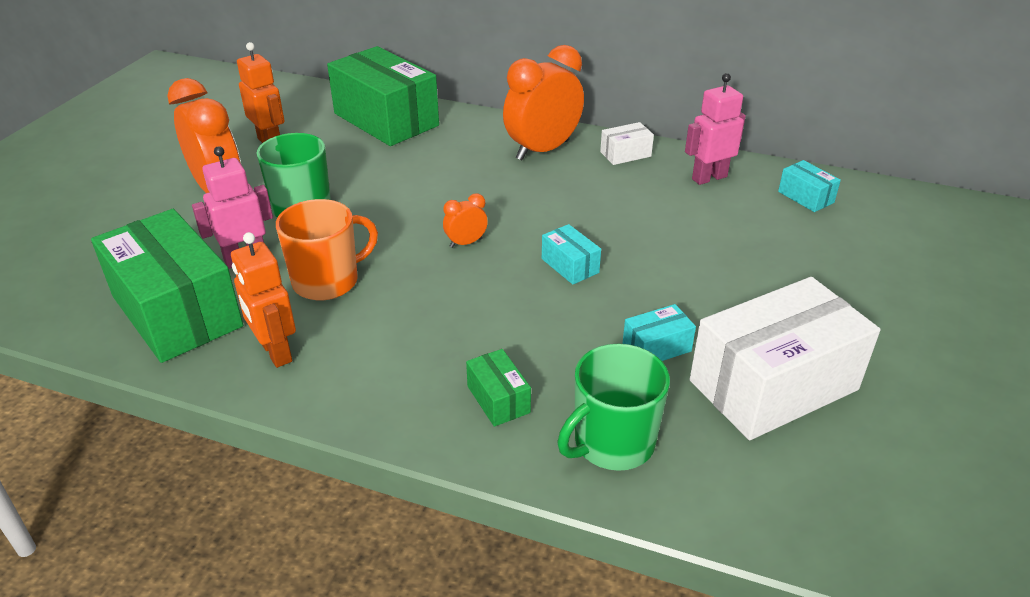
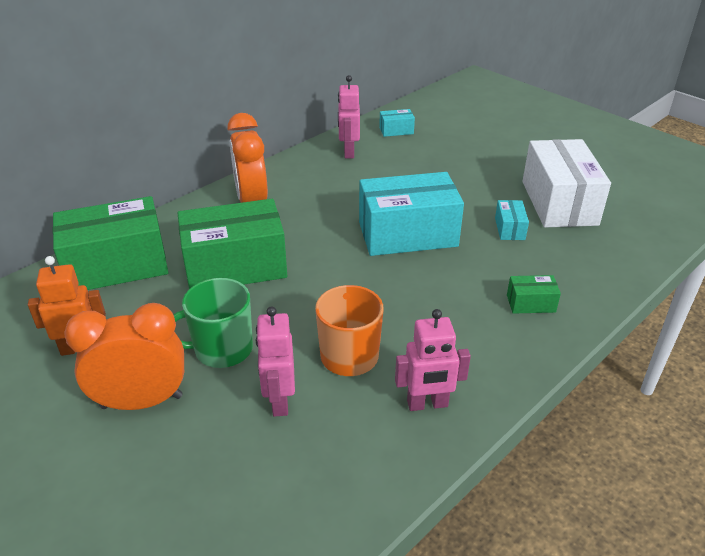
camera: 65 degrees left, 0 degrees up
green box [91,209,243,363] -> green box moved to [178,199,287,289]
orange robot [231,232,296,368] -> pink robot [395,309,471,411]
orange clock [443,193,488,248] -> none
turquoise box [542,224,601,285] -> turquoise box [359,172,464,256], size x2.32
green mug [557,344,670,471] -> none
white box [600,122,654,165] -> none

